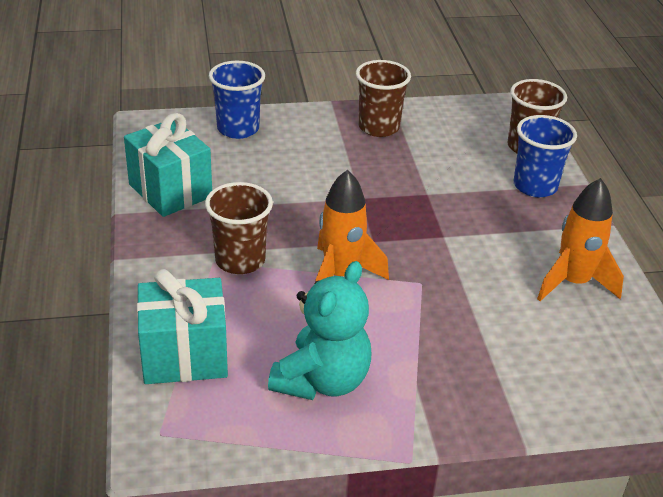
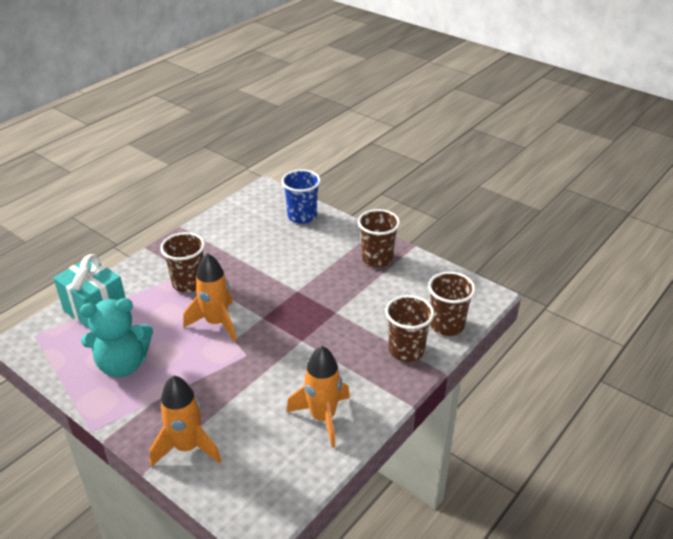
camera: 50 degrees right, 0 degrees up
turquoise gift [124,113,212,217] -> none
blue cup [514,115,577,197] -> brown cup [385,295,434,362]
none -> orange rocket [149,375,221,467]

